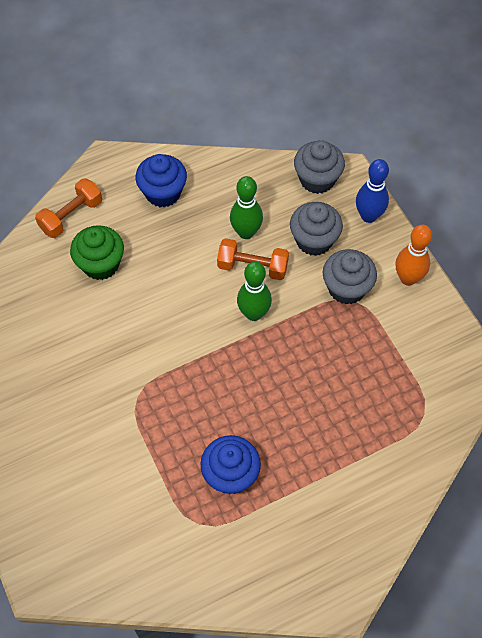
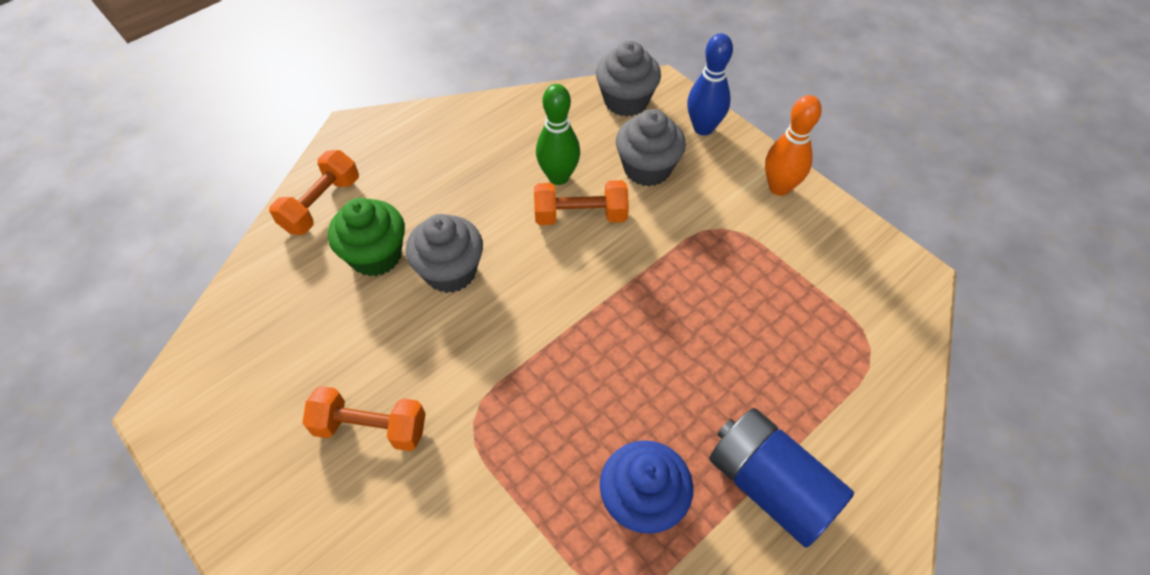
camera: 15 degrees left, 5 degrees down
blue cupcake [135,154,187,207] -> none
green bowling pin [237,262,272,321] -> none
grey cupcake [323,249,377,305] -> grey cupcake moved to [406,214,483,293]
none -> orange dumbbell [302,386,425,451]
none -> blue battery [709,408,854,548]

